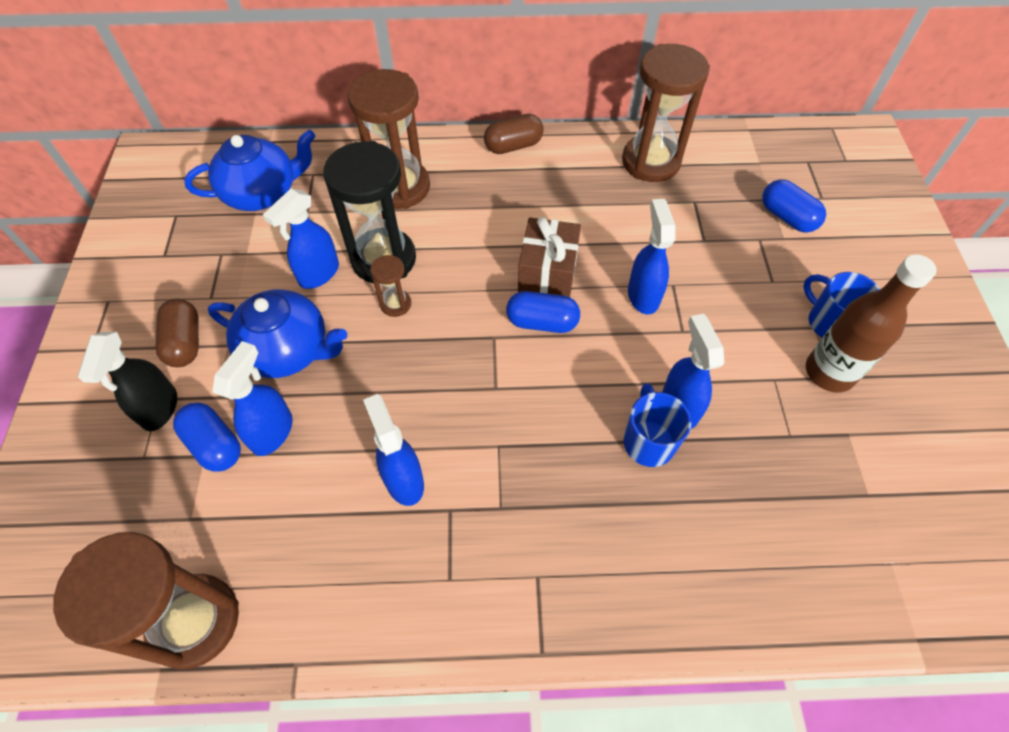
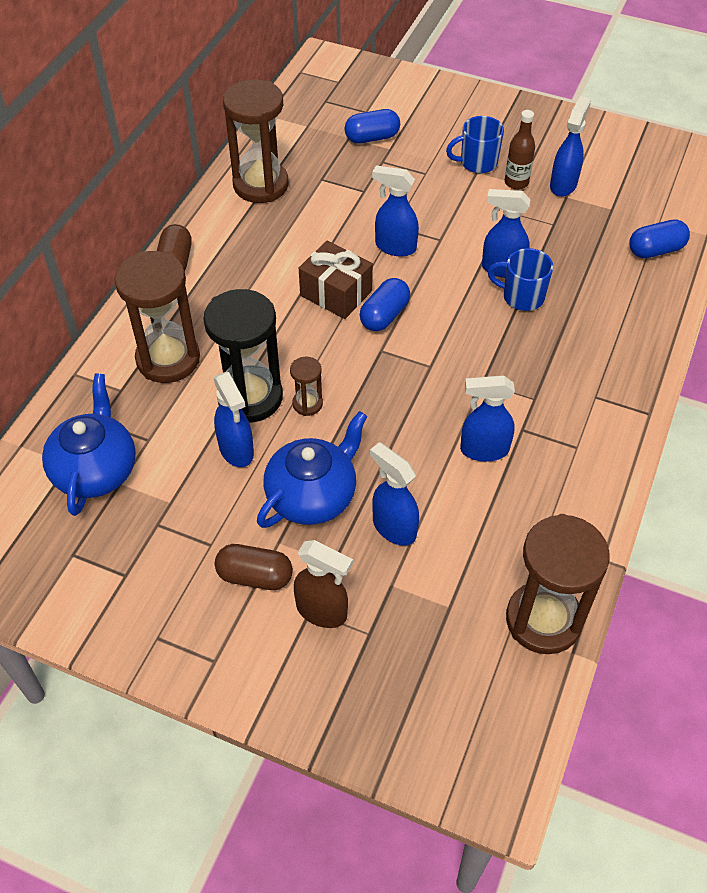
camera: 65 degrees left, 5 degrees down
black spray bottle [78,332,177,431] -> brown spray bottle [294,540,353,628]
blue capsule [173,402,241,472] -> blue capsule moved to [629,219,690,258]
brown bottle [806,254,937,392] -> brown bottle [505,110,535,189], size x0.64
none -> blue spray bottle [550,96,591,197]

